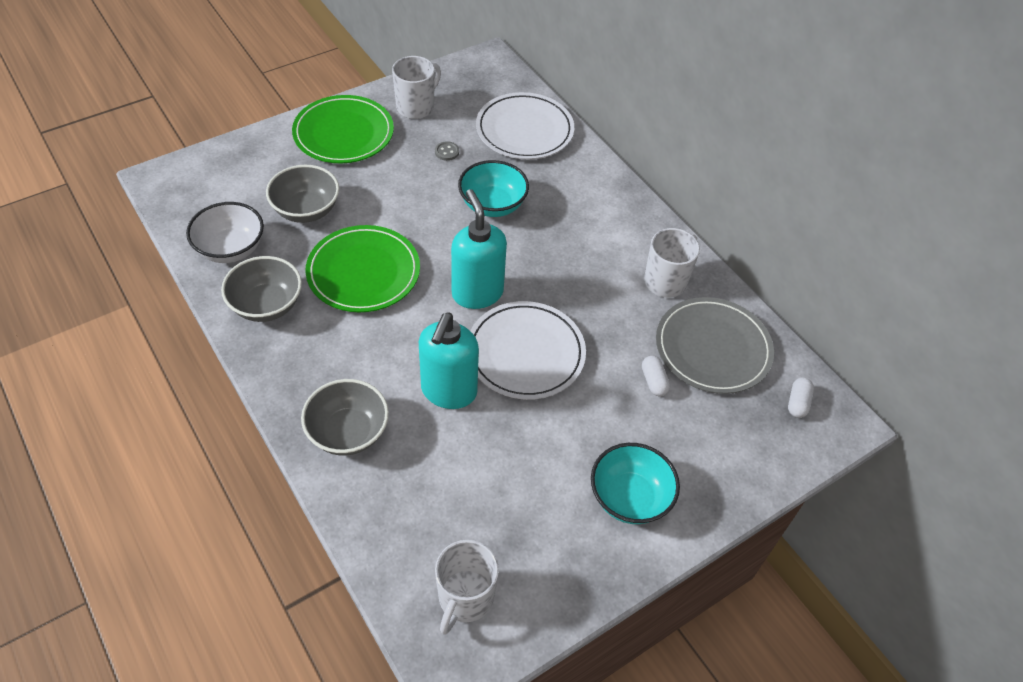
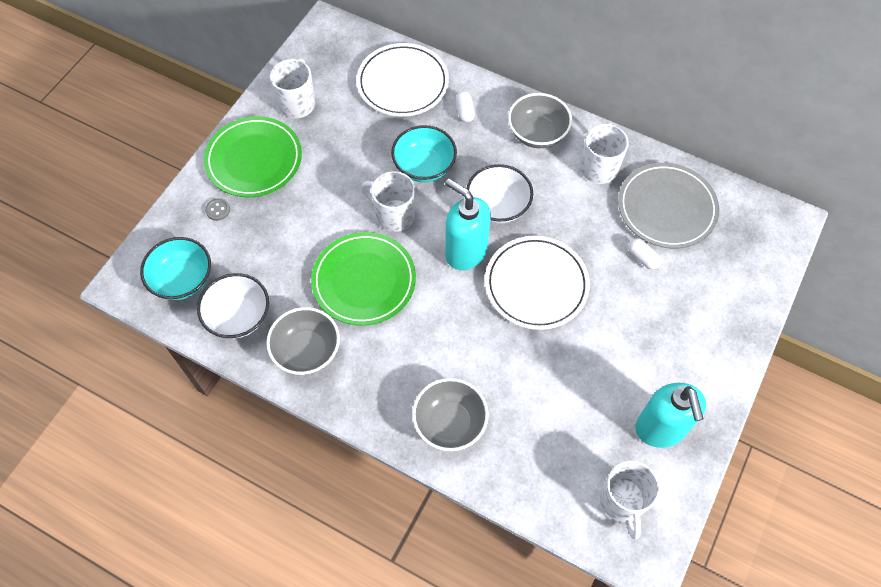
camera: 25 degrees left, 10 degrees up
grey bowl [266,165,339,223] -> grey bowl moved to [508,93,572,148]
turquoise soap dispenser [419,313,479,409] -> turquoise soap dispenser moved to [635,383,706,448]
grey button [435,141,459,161] -> grey button moved to [205,198,230,221]
turquoise bowl [591,443,680,524] -> turquoise bowl moved to [140,237,211,300]
white capsule [788,377,814,418] -> white capsule moved to [456,91,475,123]
none -> white mug [361,171,415,232]
none -> white bowl [467,164,533,224]

